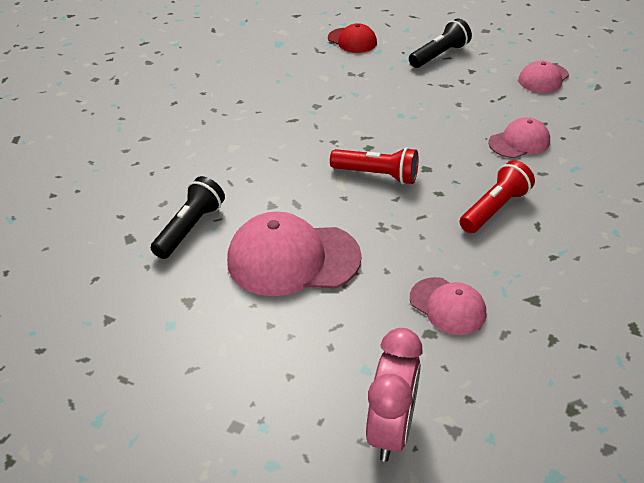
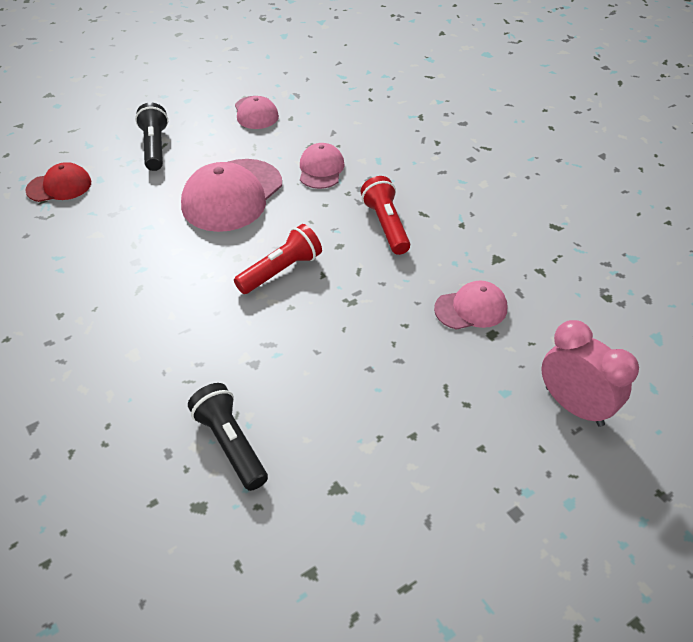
camera: 60 degrees left, 5 degrees up
pink cap [227,212,362,296] -> pink cap moved to [181,159,282,232]

